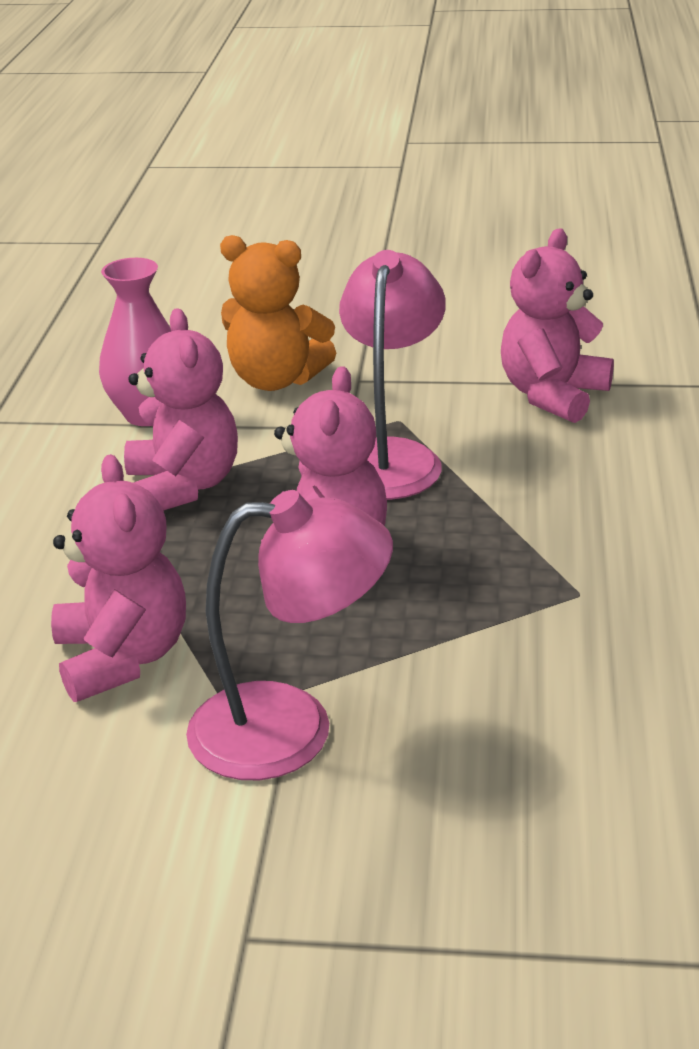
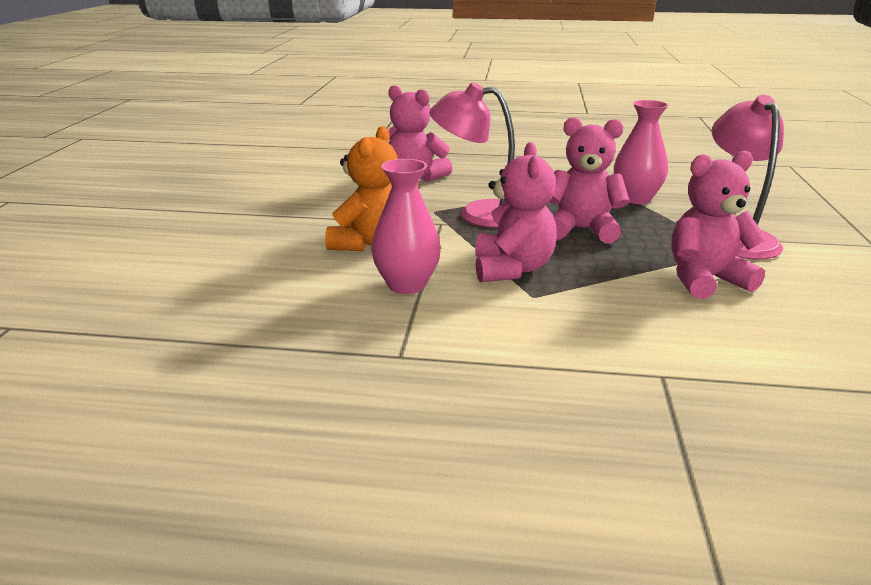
camera: 90 degrees left, 5 degrees down
pink teddy bear [124,308,238,511] -> pink teddy bear turned 105 degrees clockwise [475,142,557,282]
none -> pink vase [614,100,668,204]

